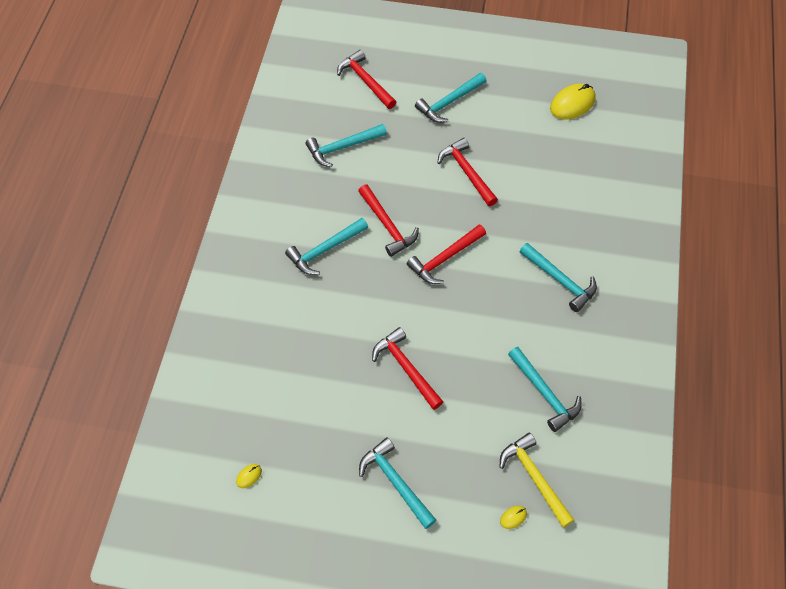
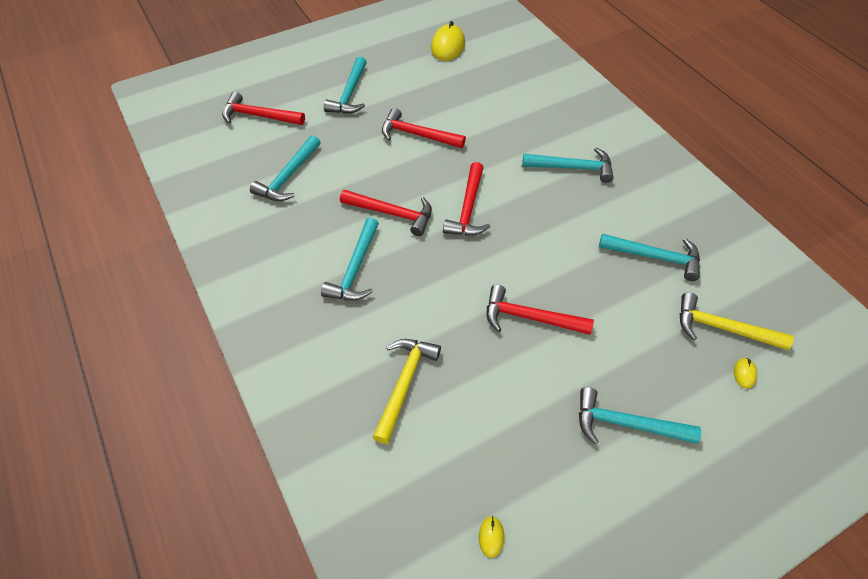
camera: 40 degrees left, 5 degrees down
none -> yellow hammer [373,339,441,444]

